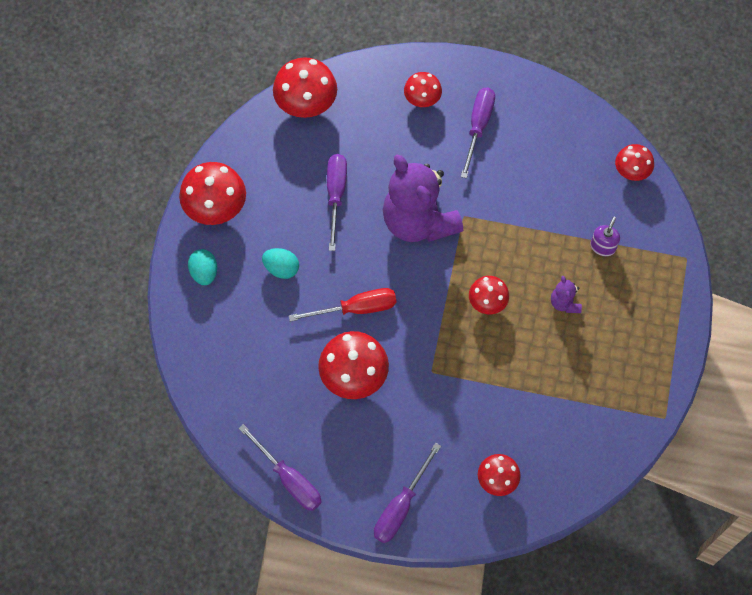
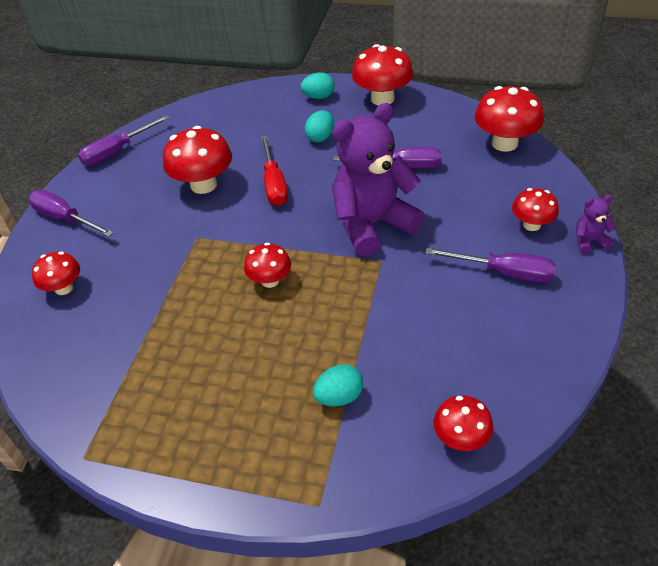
camera: 95 degrees right, 20 degrees down
purple teddy bear [551,276,582,313] -> purple teddy bear moved to [576,195,616,254]
purple soap dispenser [590,217,620,256] -> turquoise egg [313,364,363,406]

